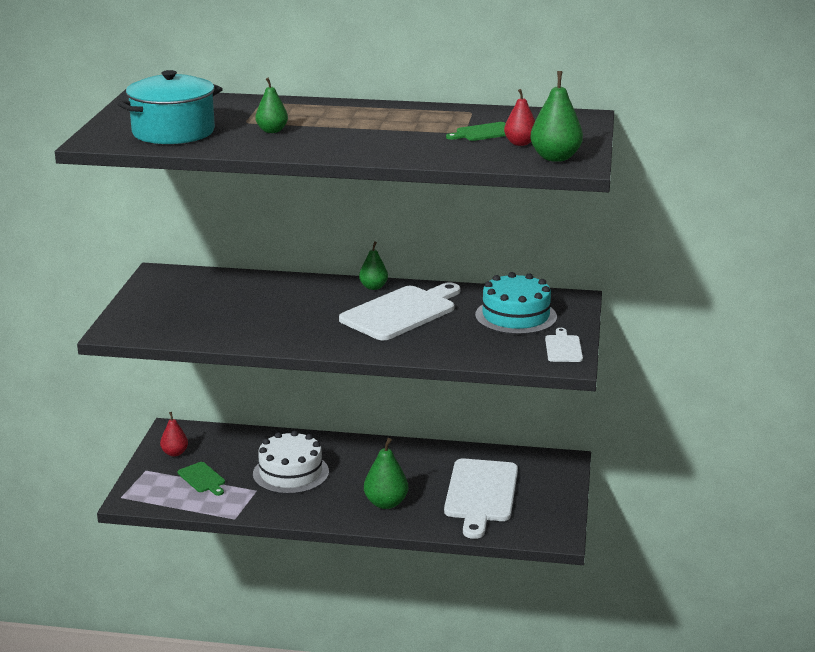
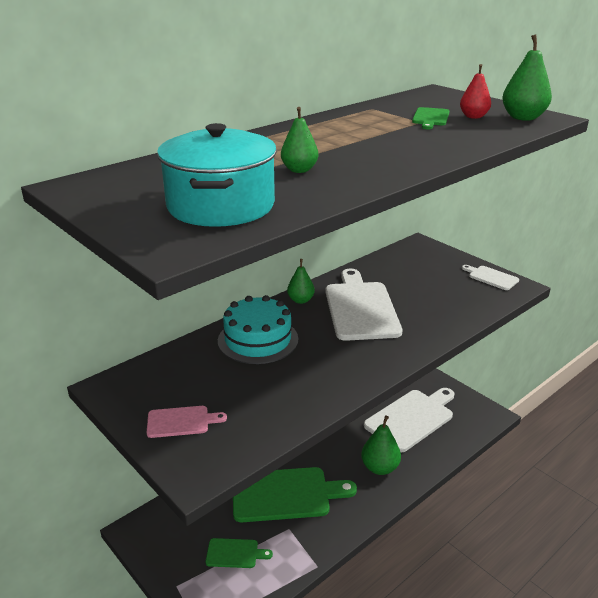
camera: 50 degrees left, 5 degrees up
red pear [160,412,188,457] -> none
white cake [253,431,329,494] -> green cutting board [233,467,357,522]
white cutting board [444,458,518,539] -> white cutting board turned 90 degrees counterclockwise [364,388,454,452]
turquoise cake [475,272,557,335] -> turquoise cake moved to [218,295,298,364]
none -> pink cutting board [146,406,227,438]

